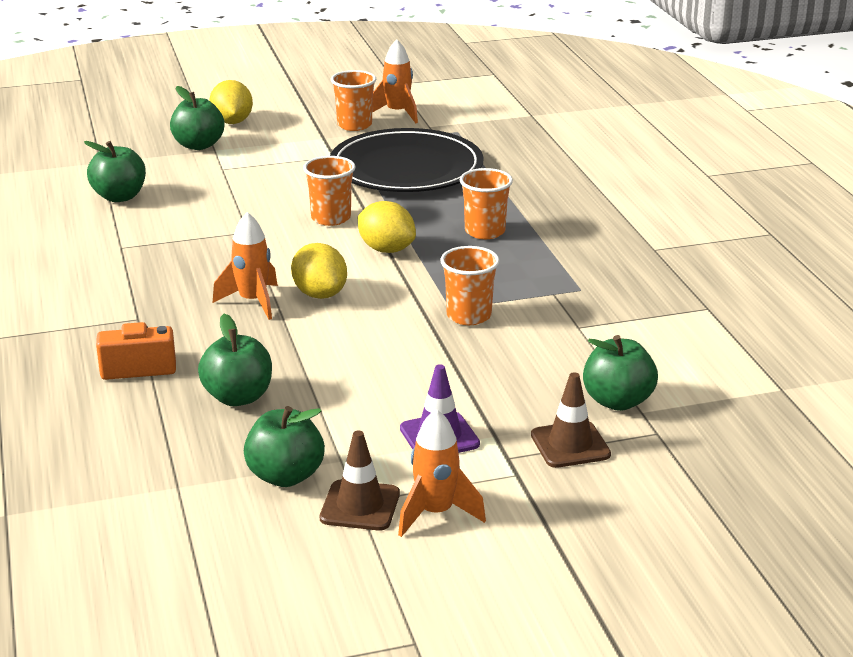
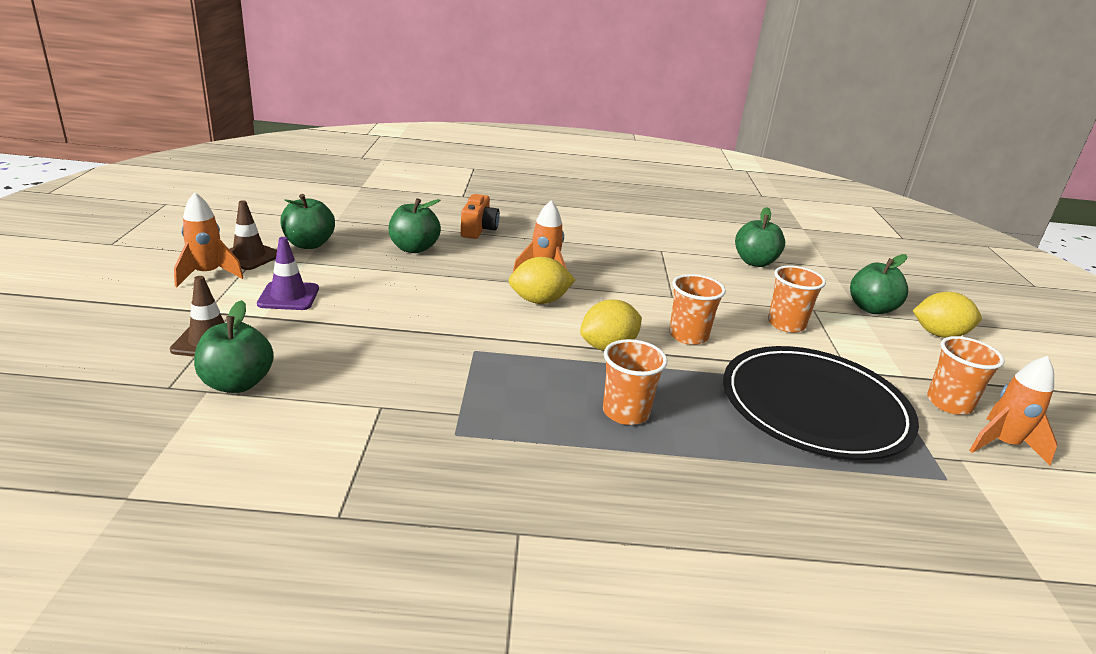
camera: 105 degrees right, 0 degrees up
orange cup [440,246,500,325] -> orange cup moved to [768,265,826,333]

